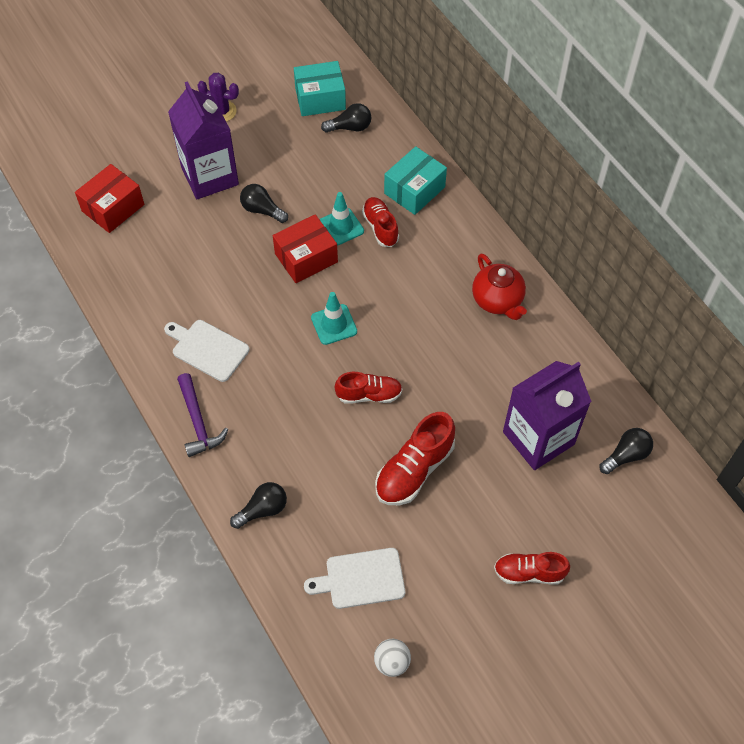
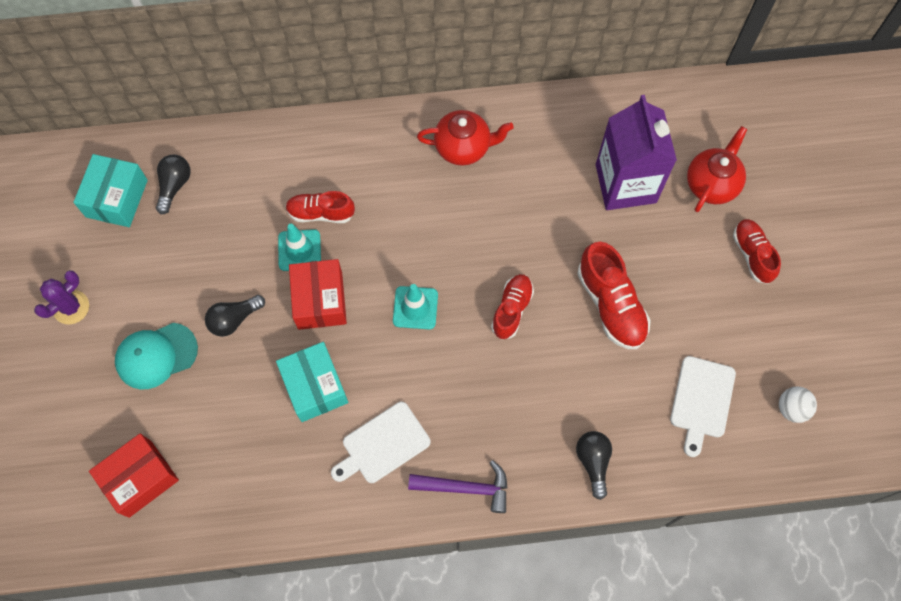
camera: 65 degrees left, 10 degrees up
red box [75,164,144,233] -> red box turned 75 degrees clockwise [89,433,179,518]
purple carton [168,81,239,199] -> turquoise cap [115,323,198,389]
turquoise box [384,146,447,215] -> turquoise box moved to [276,342,348,422]
red shoe [494,552,570,585] -> red shoe turned 135 degrees clockwise [733,219,781,284]
black light bulb [599,428,653,474] -> none
none -> red teapot [687,126,747,212]

